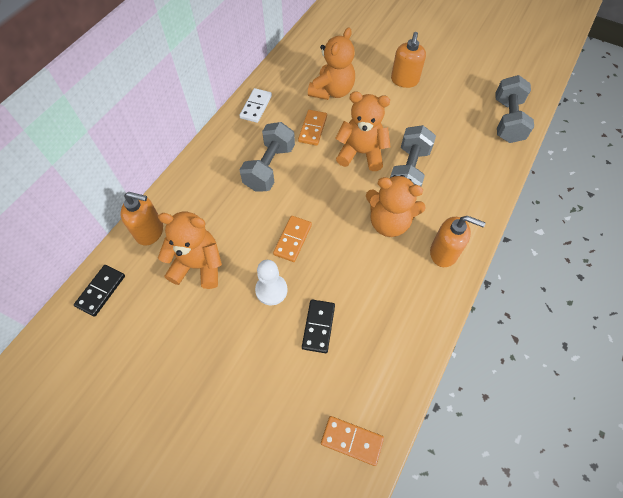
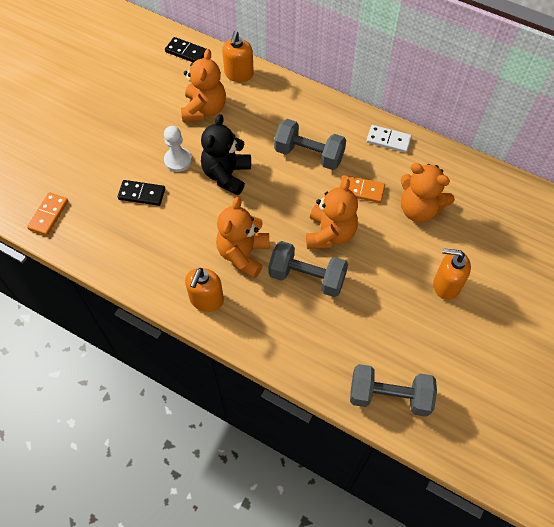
camera: 90 degrees right, 0 degrees up
orange domino [273,216,312,262] -> black teddy bear [201,114,251,195]

